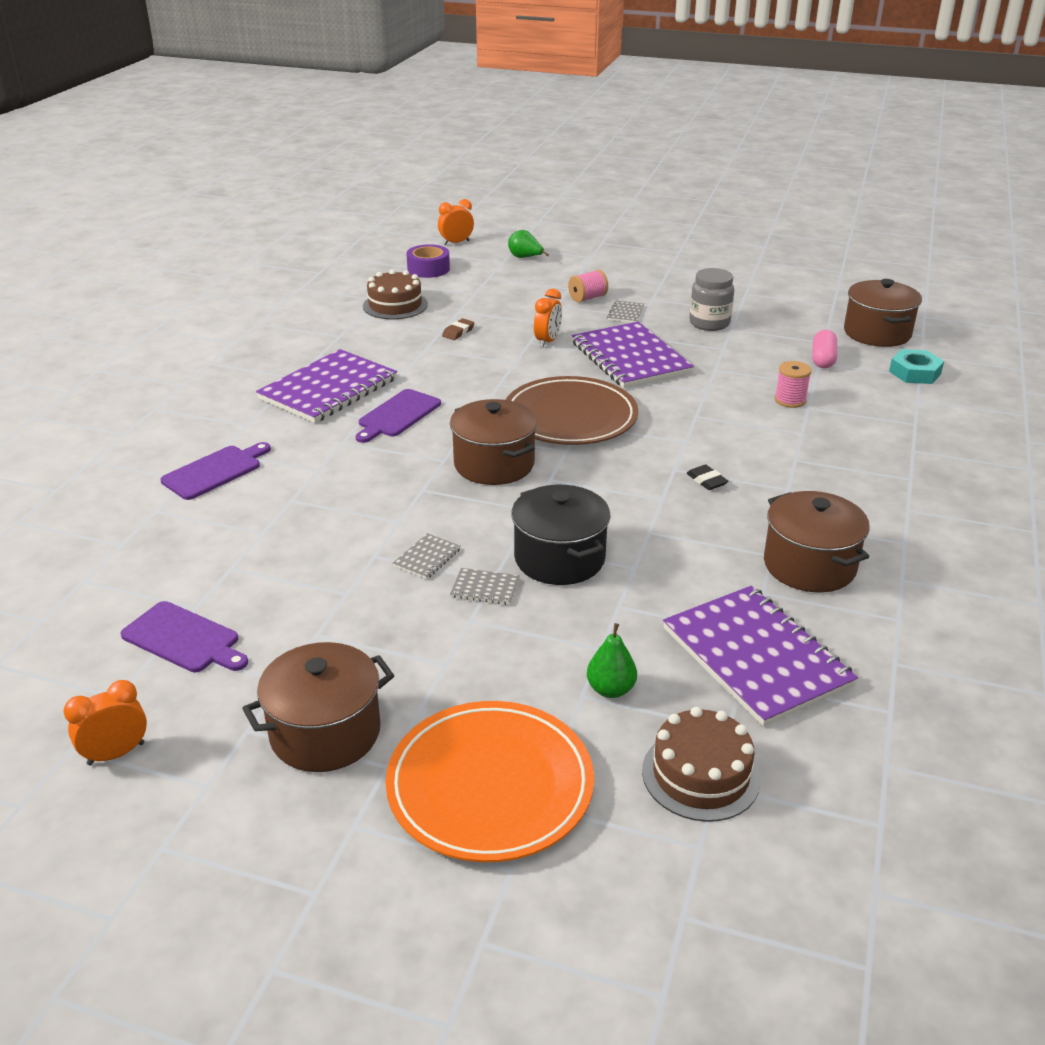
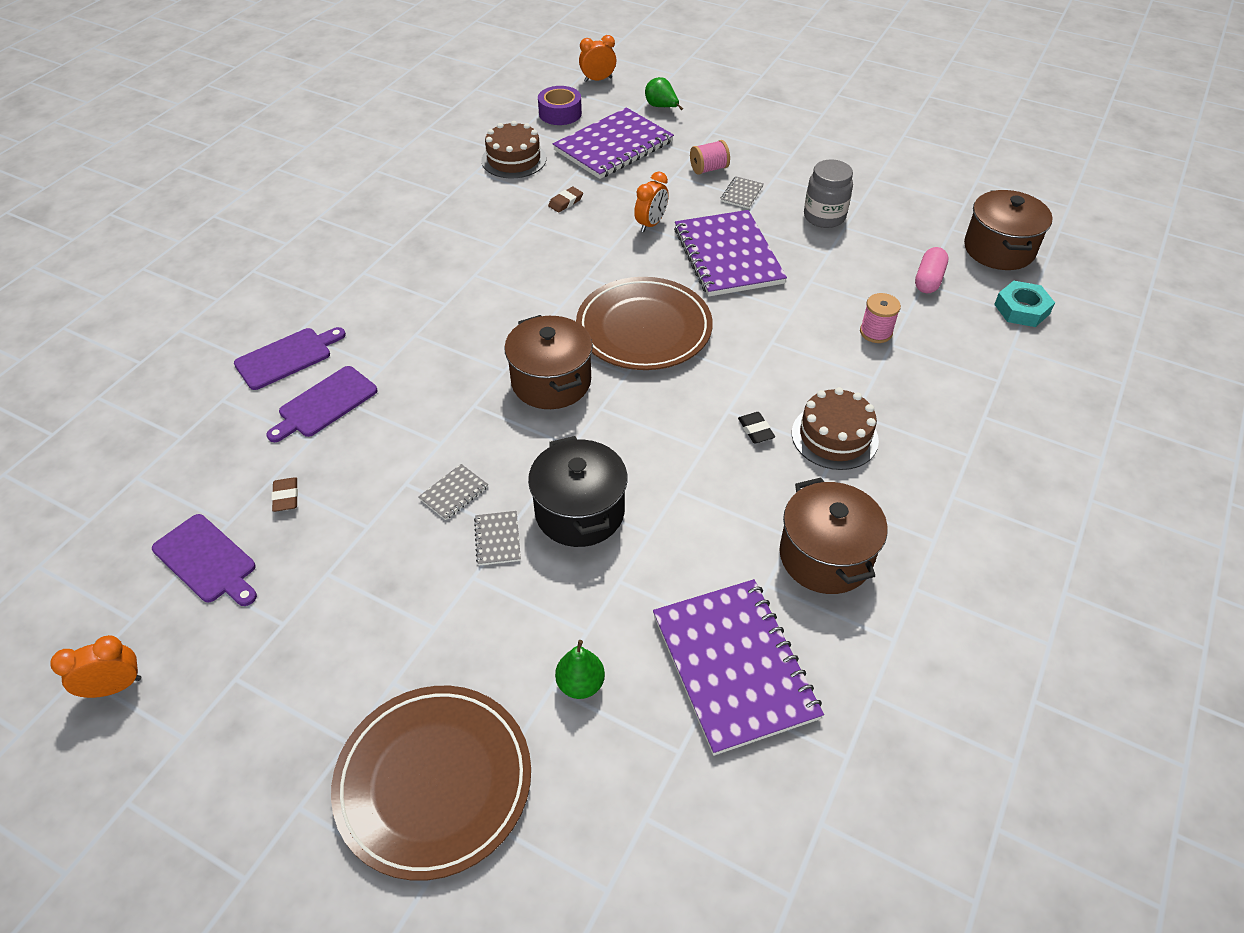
camera: 10 degrees right, 15 degrees up
brown pot [242,642,394,772] -> none
purple notebook [256,349,397,423] -> purple notebook moved to [553,107,674,179]
purple cutting board [356,389,441,443] -> purple cutting board moved to [267,366,377,442]
orange plate [385,701,594,862] -> brown plate [331,686,531,881]
grey notebook [450,568,520,605] -> grey notebook turned 60 degrees clockwise [474,511,521,566]
brown cake [642,707,761,822] -> brown cake moved to [792,387,879,470]
none -> brown eraser [271,477,298,512]

